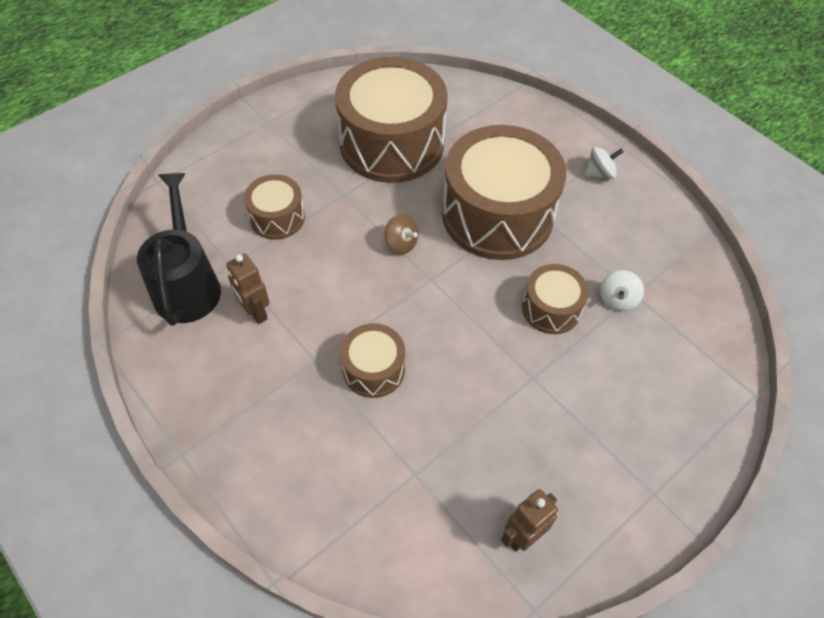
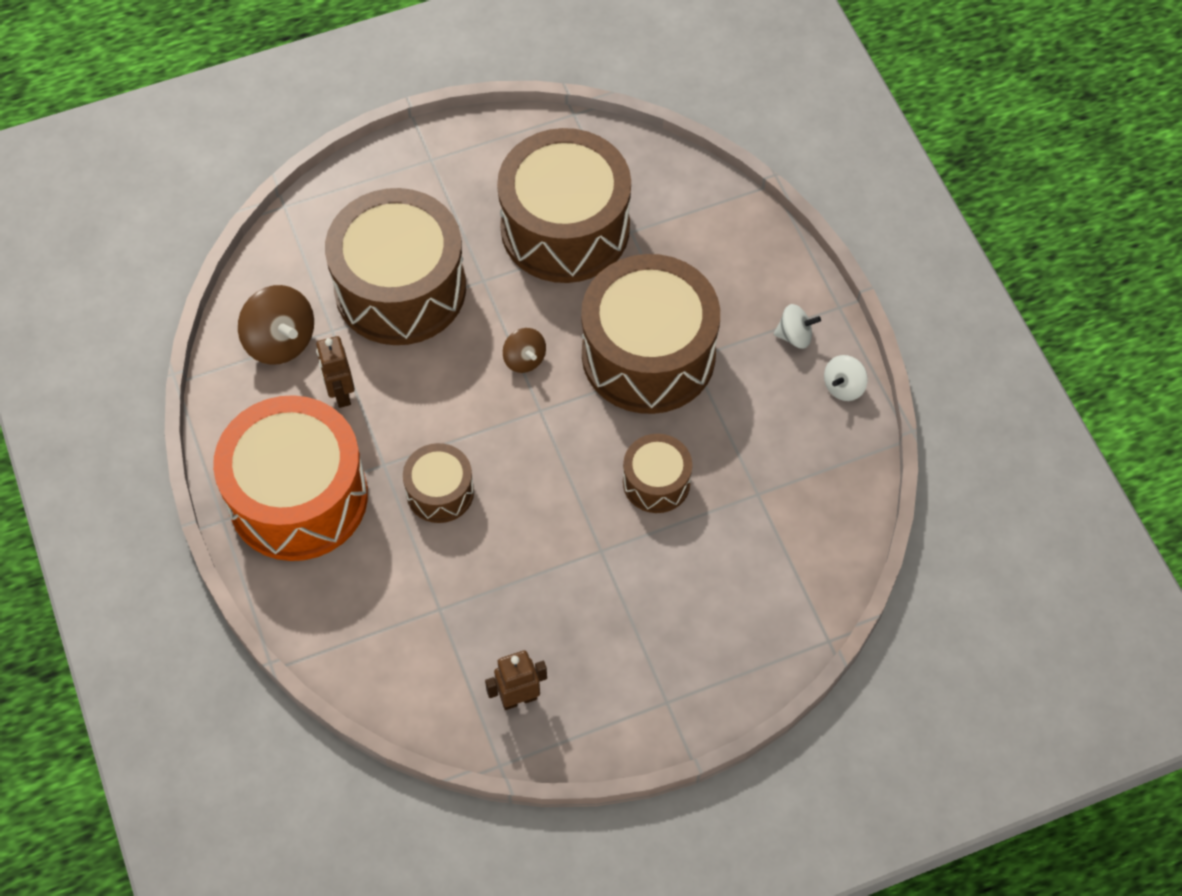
camera: 20 degrees right, 5 degrees up
black watering can [137,173,221,326] -> brown spinning top [238,285,314,365]
brown drum [244,174,305,240] -> brown drum [325,188,466,345], size x2.05
white spinning top [600,270,644,311] -> white spinning top moved to [824,355,868,401]
none -> orange drum [213,395,368,561]

